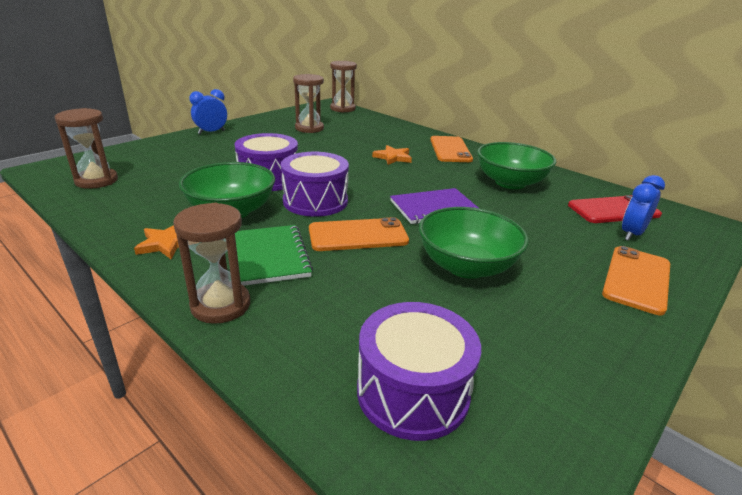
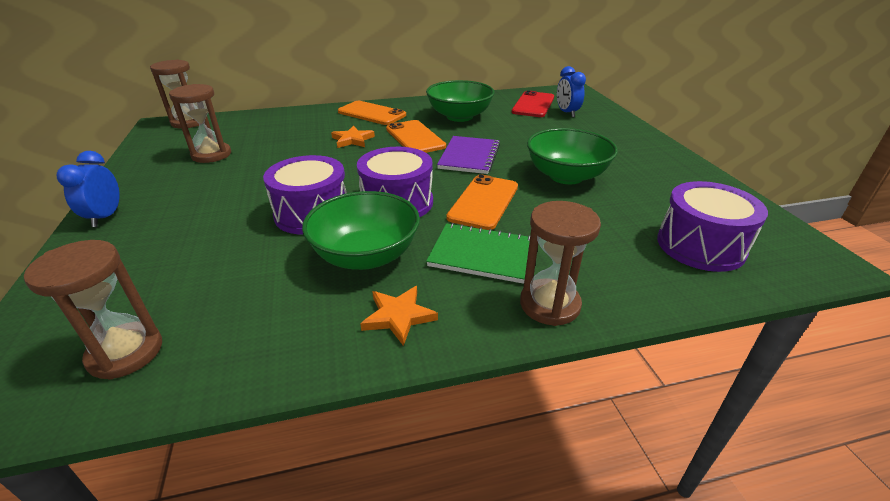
camera: 55 degrees left, 5 degrees up
orange phone [602,246,670,315] -> orange phone moved to [386,120,446,153]

